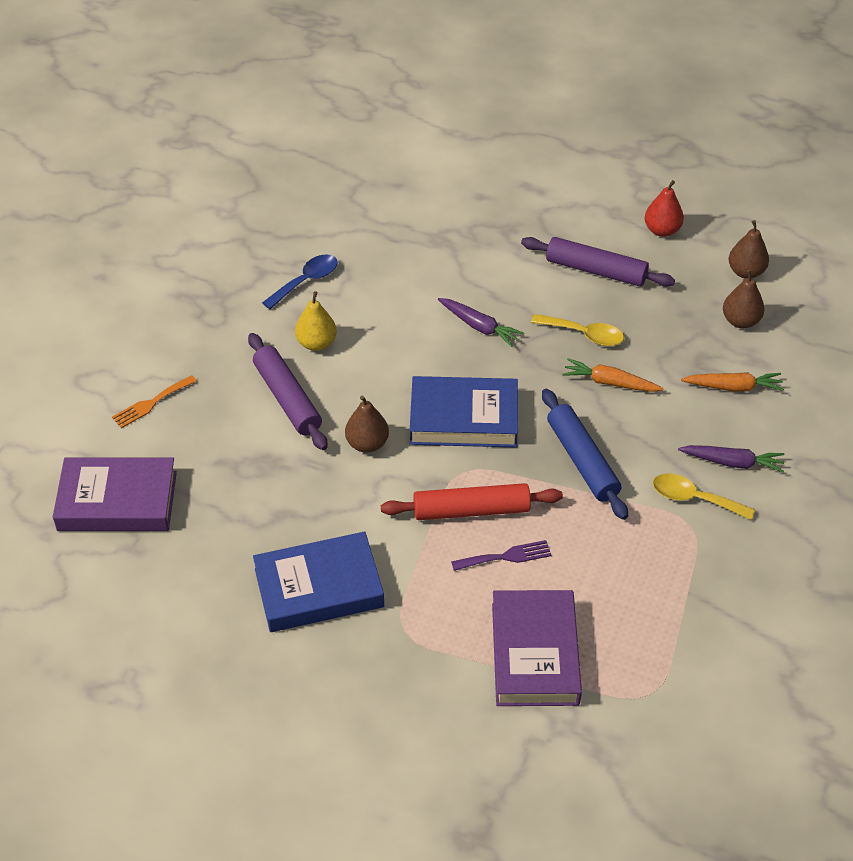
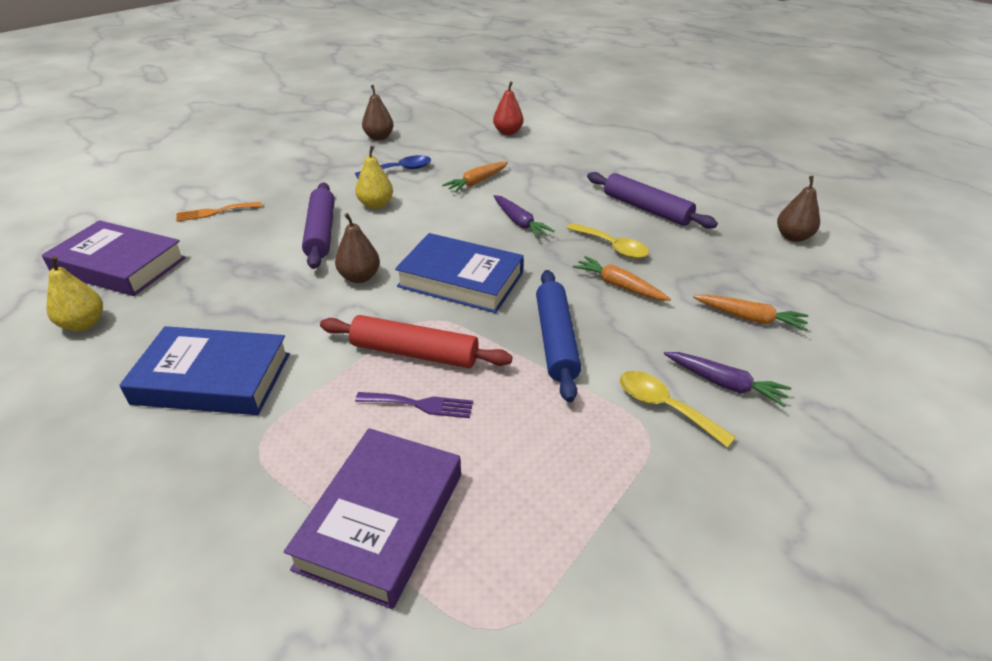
camera: 20 degrees right, 10 degrees down
red pear [645,180,684,237] -> red pear moved to [493,81,523,135]
brown pear [723,270,765,328] -> brown pear moved to [362,85,394,140]
none -> yellow pear [47,256,103,331]
none -> orange carrot [442,162,508,193]

